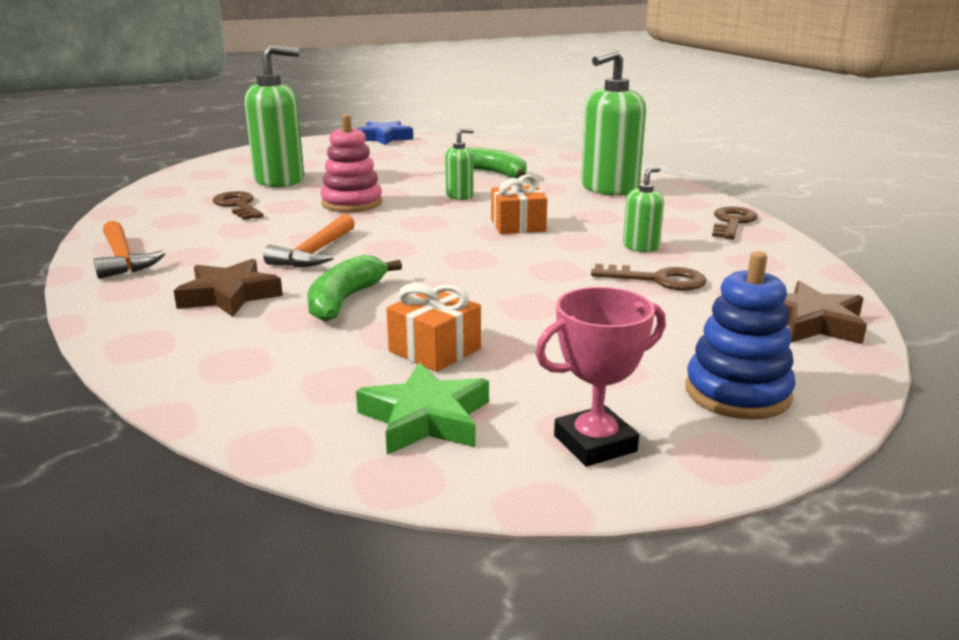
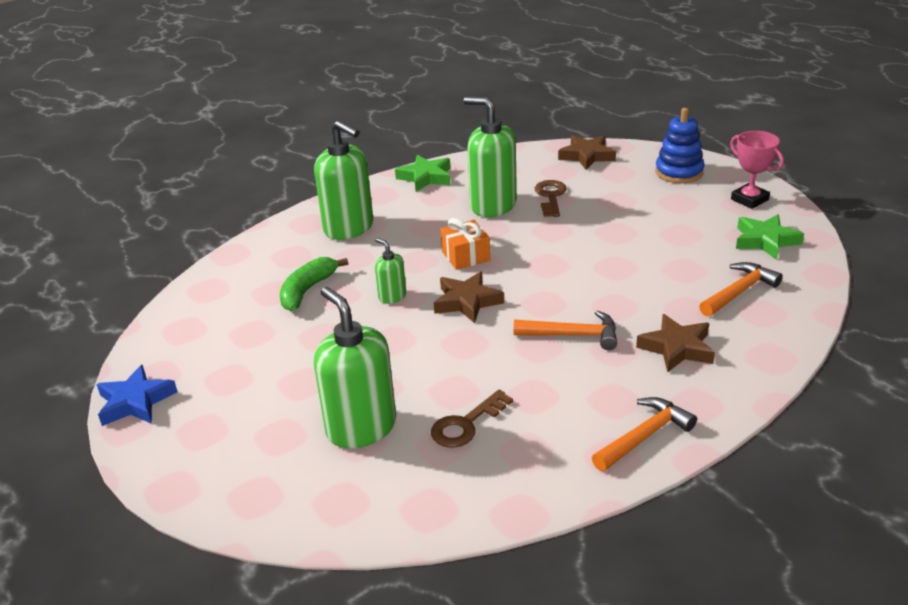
camera: 100 degrees left, 10 degrees up
green banana [308,255,402,322] -> none
pink stacking toy [321,114,382,212] -> none
orange gift [386,283,481,372] -> none
green soap dispenser [623,167,664,252] -> green soap dispenser [464,97,517,217], size x2.03
brown key [712,206,758,240] -> green star [395,155,451,192]
none -> brown star [434,272,504,323]
none -> orange hammer [699,262,783,317]

